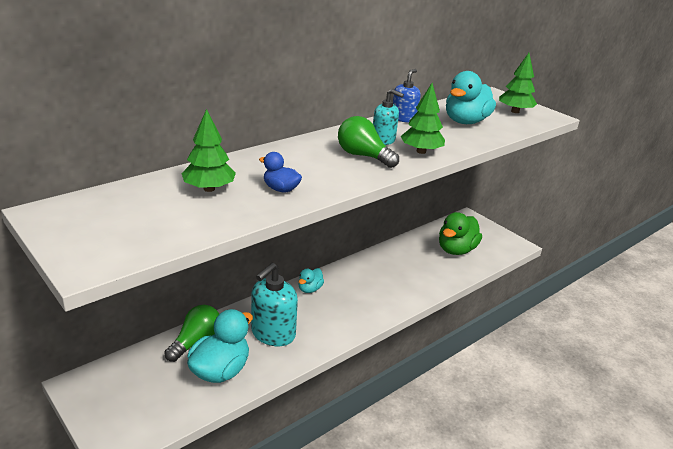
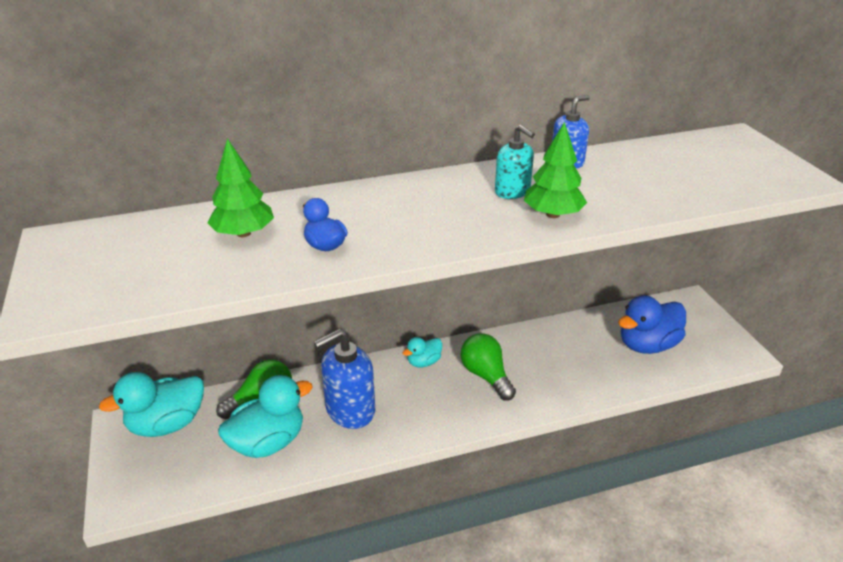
camera: 25 degrees right, 5 degrees up
turquoise soap dispenser [251,263,298,346] -> blue soap dispenser [314,328,375,429]
green light bulb [338,116,399,168] -> green light bulb moved to [460,333,516,401]
green duck [439,212,482,255] -> blue duck [618,295,686,354]
turquoise duck [446,71,496,124] -> turquoise duck moved to [99,372,204,437]
green tree [499,53,537,113] -> none

